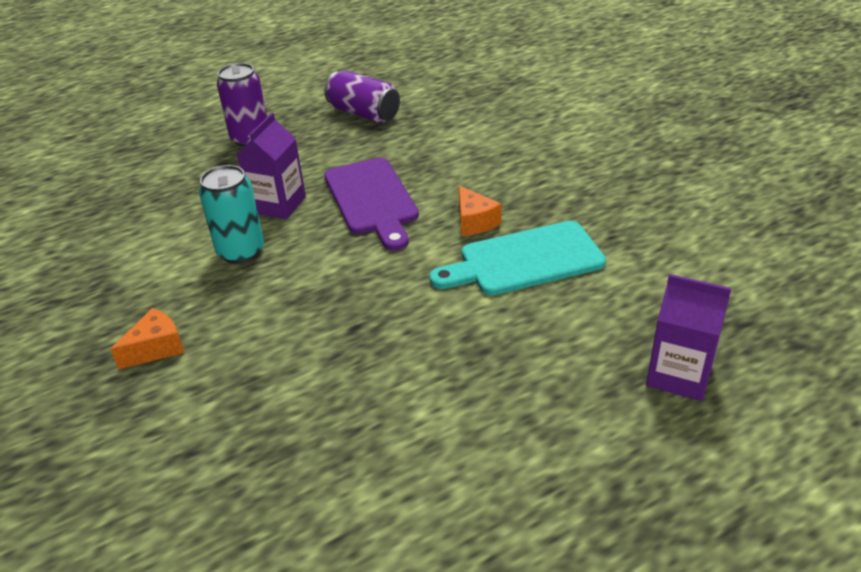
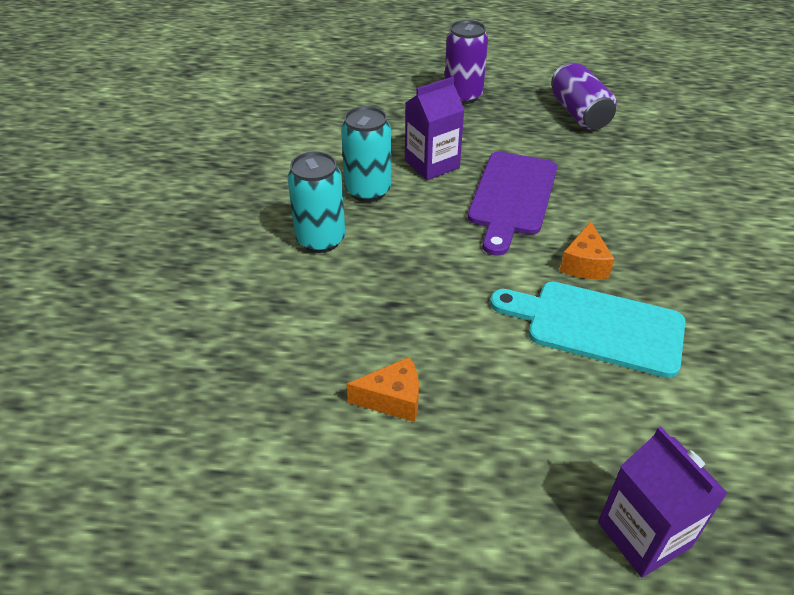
camera: 35 degrees right, 5 degrees up
orange cheese [110,308,184,369] -> orange cheese moved to [347,357,419,422]
none -> turquoise can [287,151,345,253]

